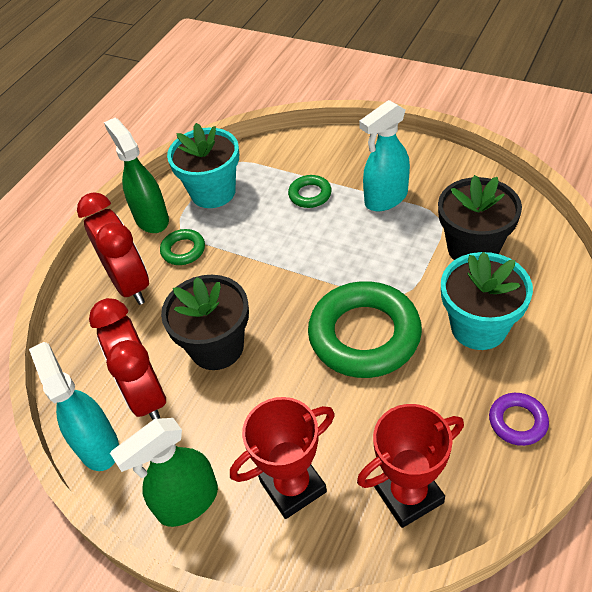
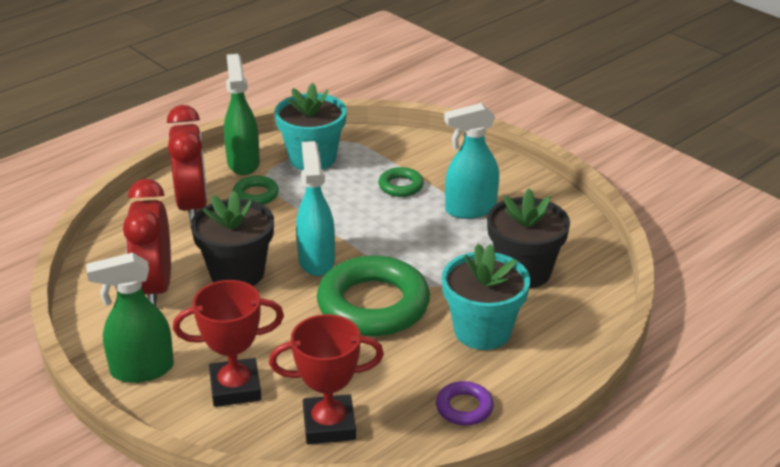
camera: 15 degrees right, 15 degrees down
turquoise spray bottle [29,342,119,471] -> turquoise spray bottle moved to [296,141,335,276]

